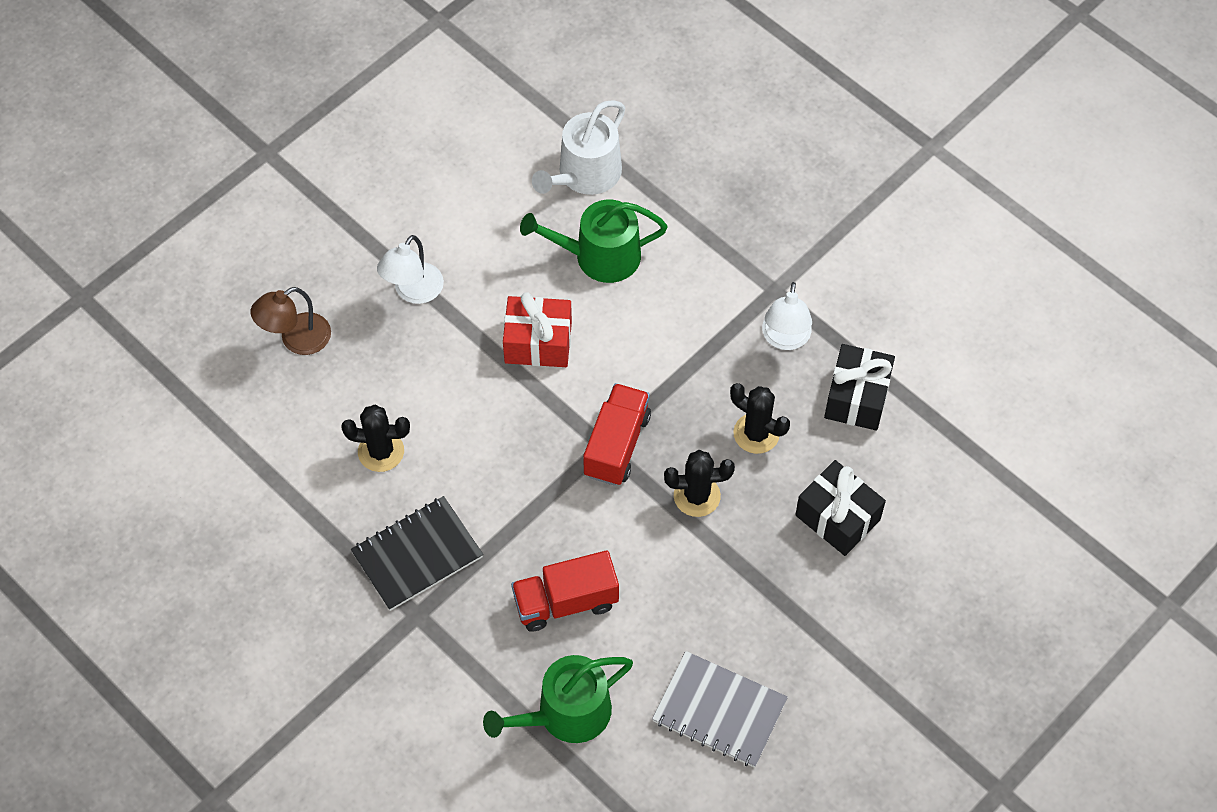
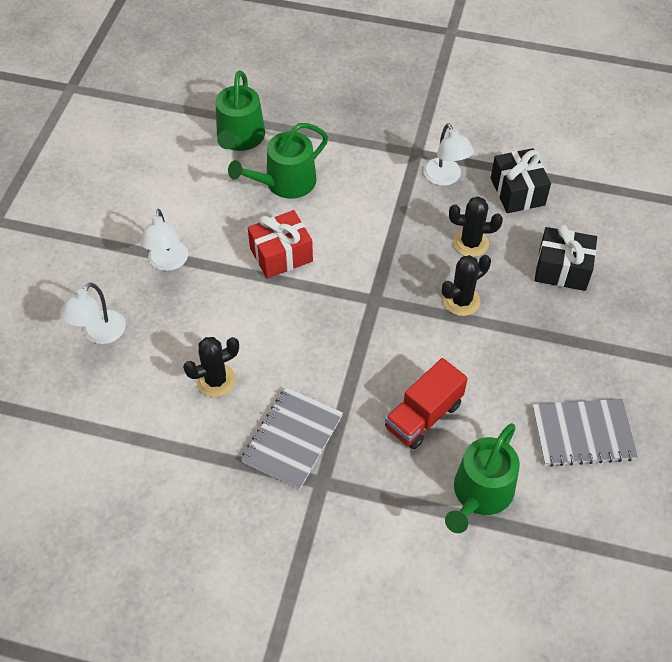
camera: 30 degrees left, 5 degrees down
brown lamp [251,287,331,355] -> white lamp [60,283,126,344]
black notebook [351,496,483,611] -> grey notebook [241,387,343,490]
white watering can [532,100,625,195] -> green watering can [216,71,265,151]
red truck [583,383,651,486] -> none

